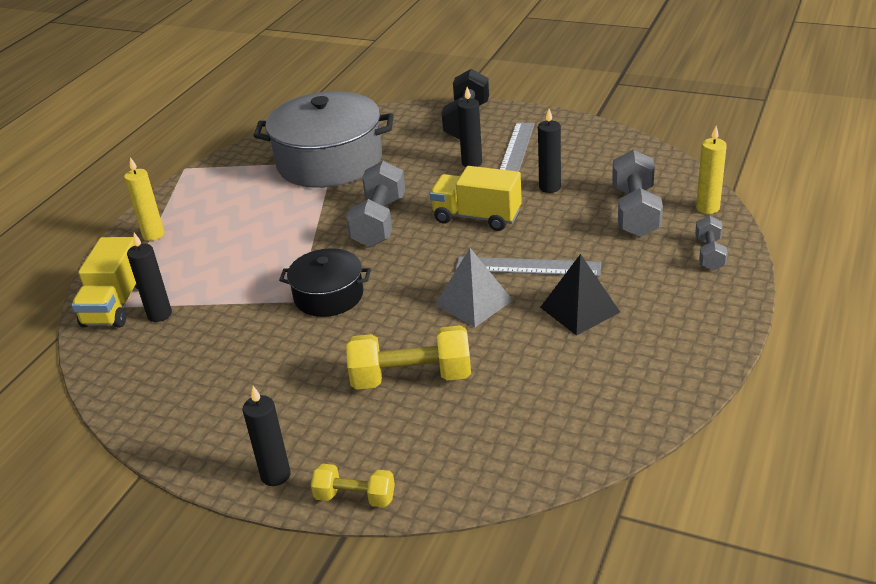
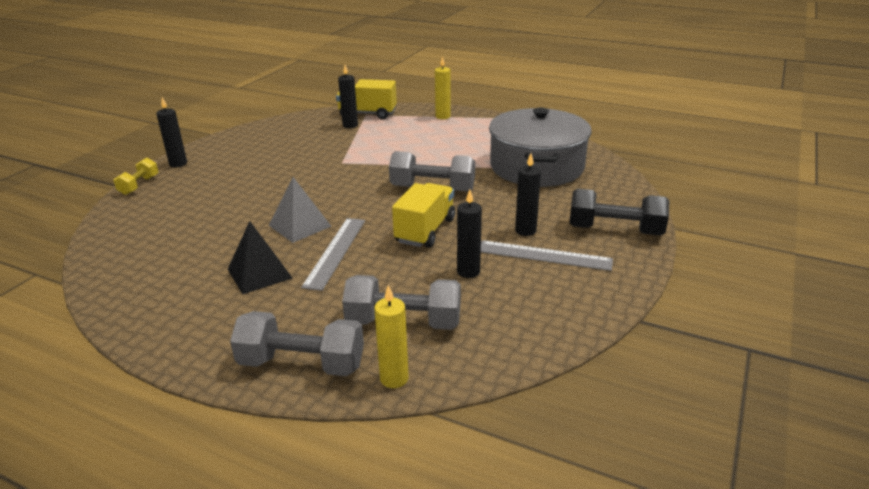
camera: 90 degrees right, 5 degrees down
black pot [279,248,371,317] -> none
yellow dumbbell [346,325,471,390] -> none
grey dumbbell [695,215,728,271] -> grey dumbbell [230,311,364,376], size x1.73

